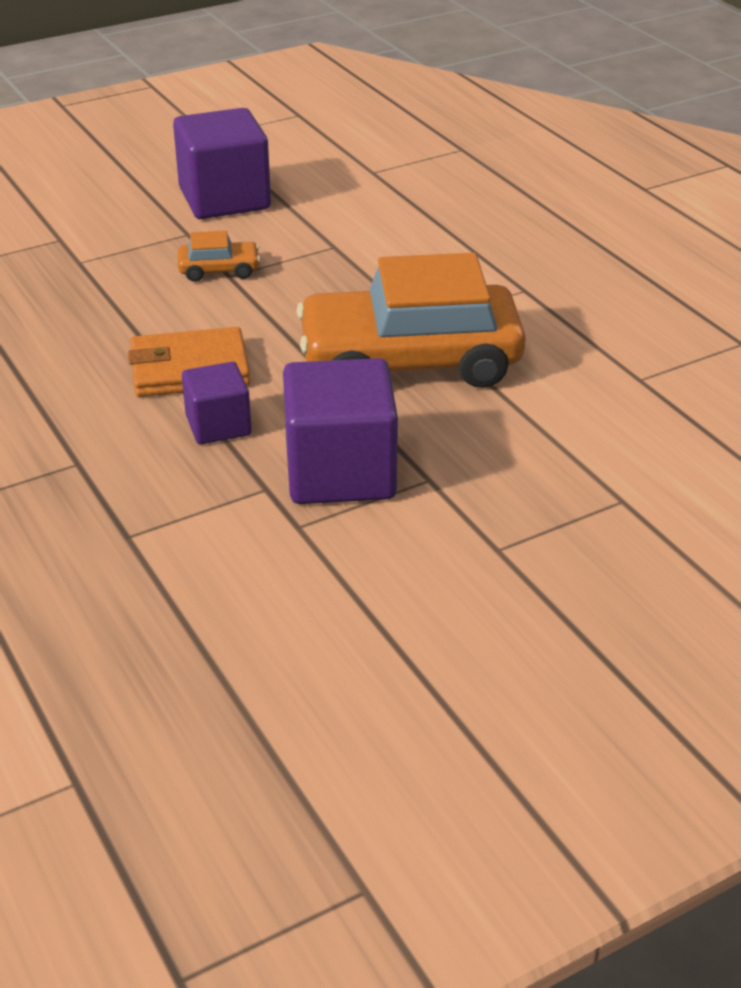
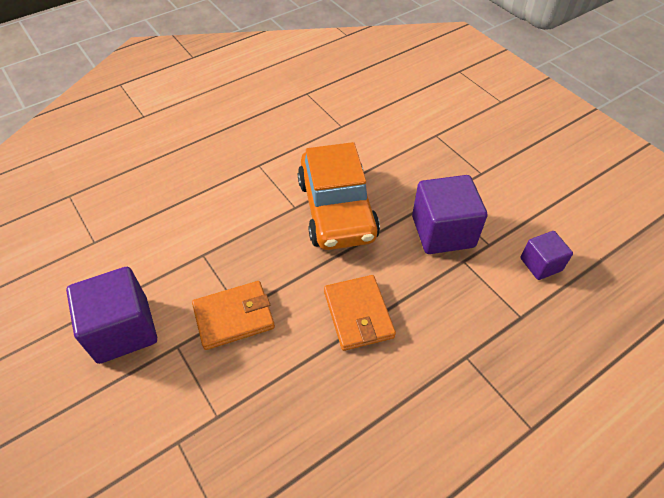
camera: 95 degrees left, 15 degrees up
orange car [178,230,260,282] -> orange wallet [192,281,275,350]
purple cube [182,362,252,444] -> purple cube moved to [520,231,573,280]

